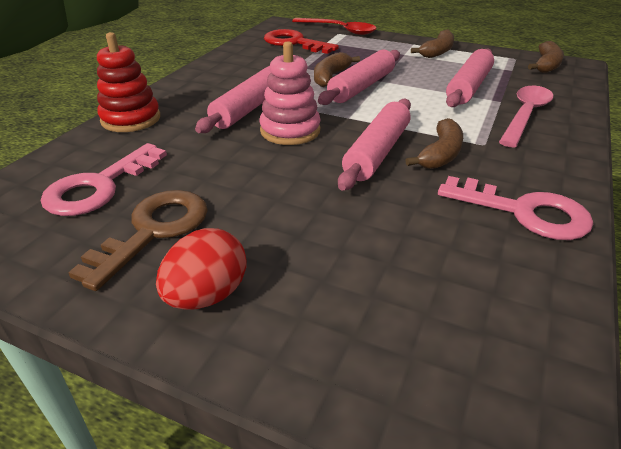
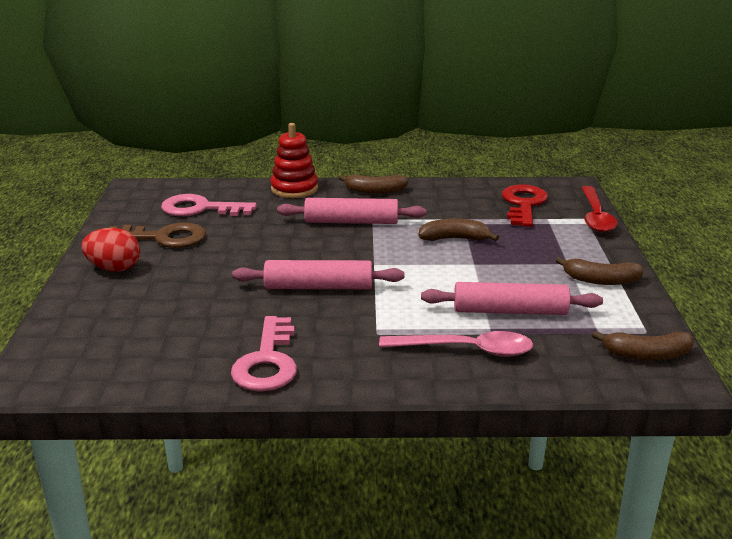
camera: 65 degrees right, 10 degrees down
pink stacking toy [259,41,321,145] -> none
pink rolling pin [318,49,400,105] -> none
brown banana [405,118,463,169] -> brown banana moved to [339,174,409,194]

